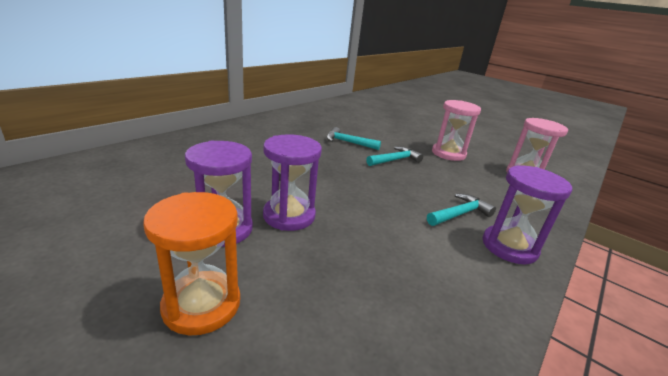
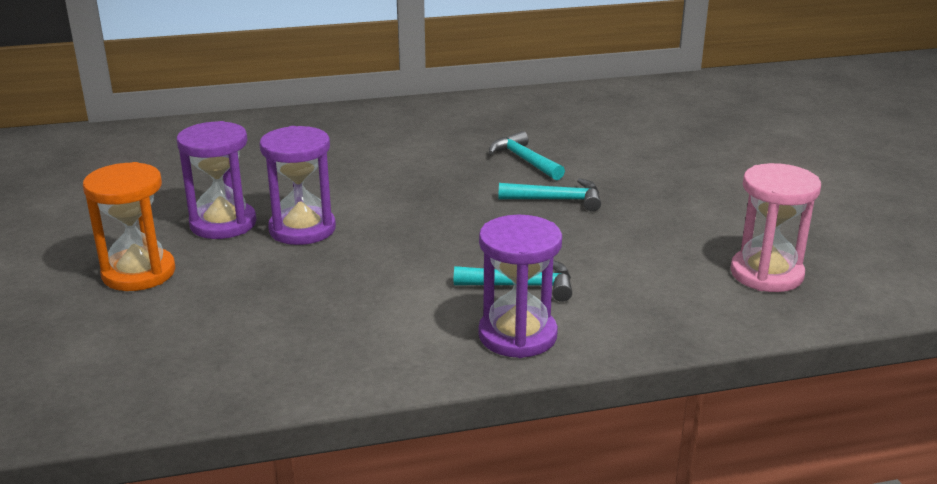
camera: 40 degrees right, 0 degrees up
pink hourglass [432,100,481,161] -> none

